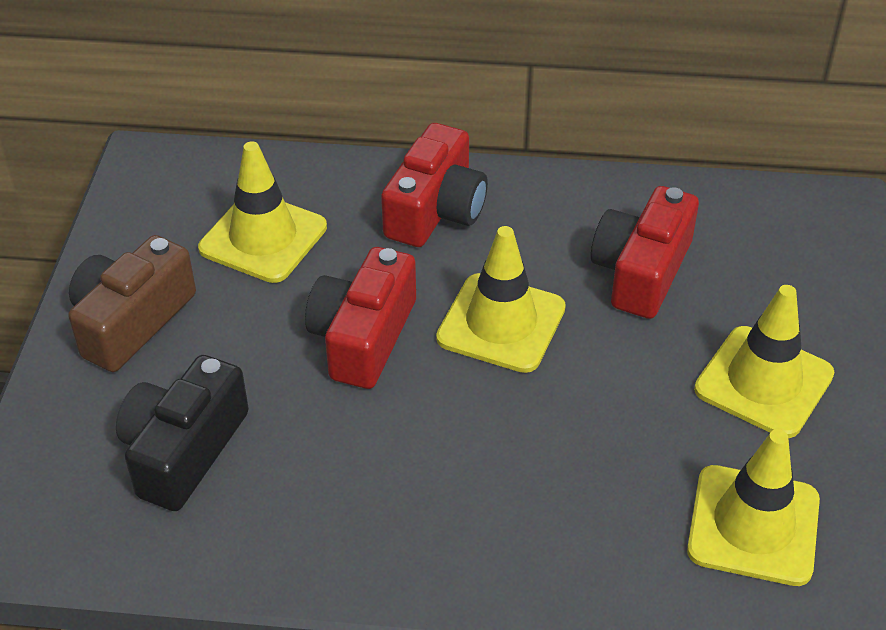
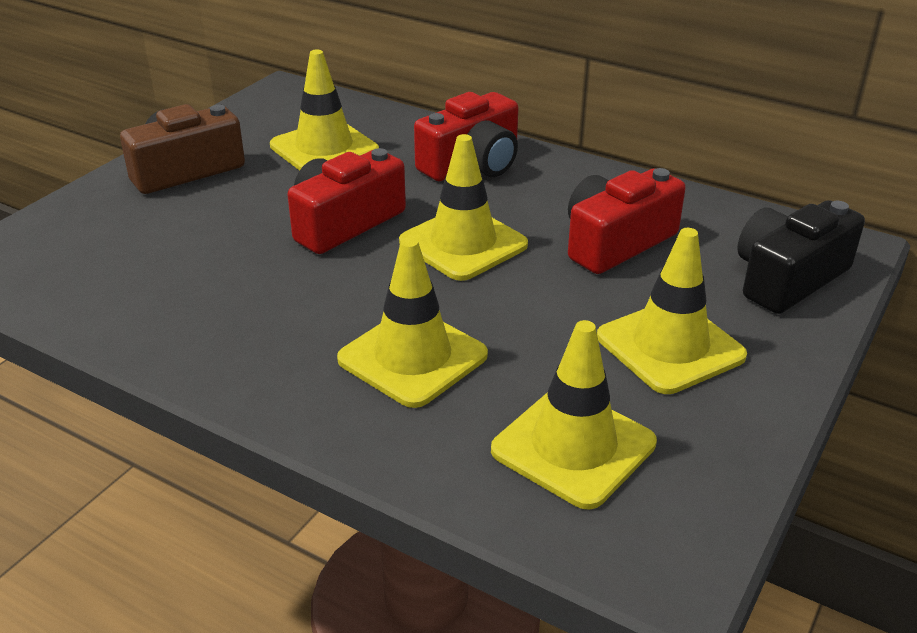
camera: 25 degrees right, 10 degrees down
black camera [116,355,249,511] -> black camera moved to [737,200,865,314]
none -> yellow traffic cone [337,237,488,408]

